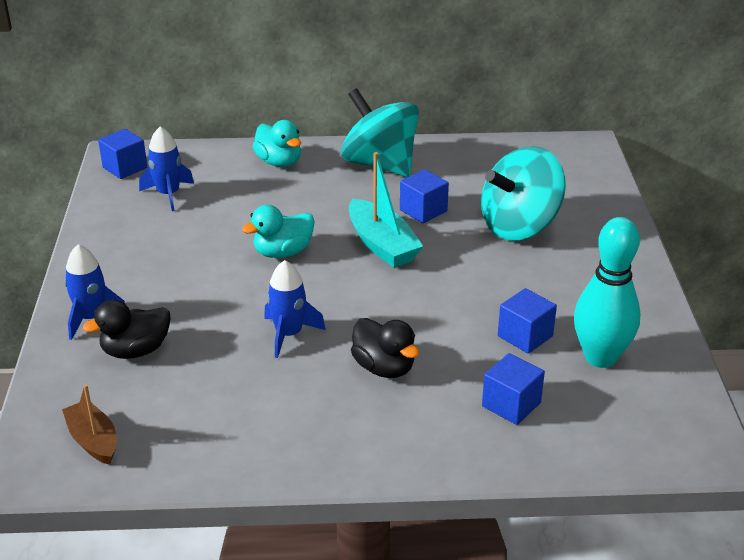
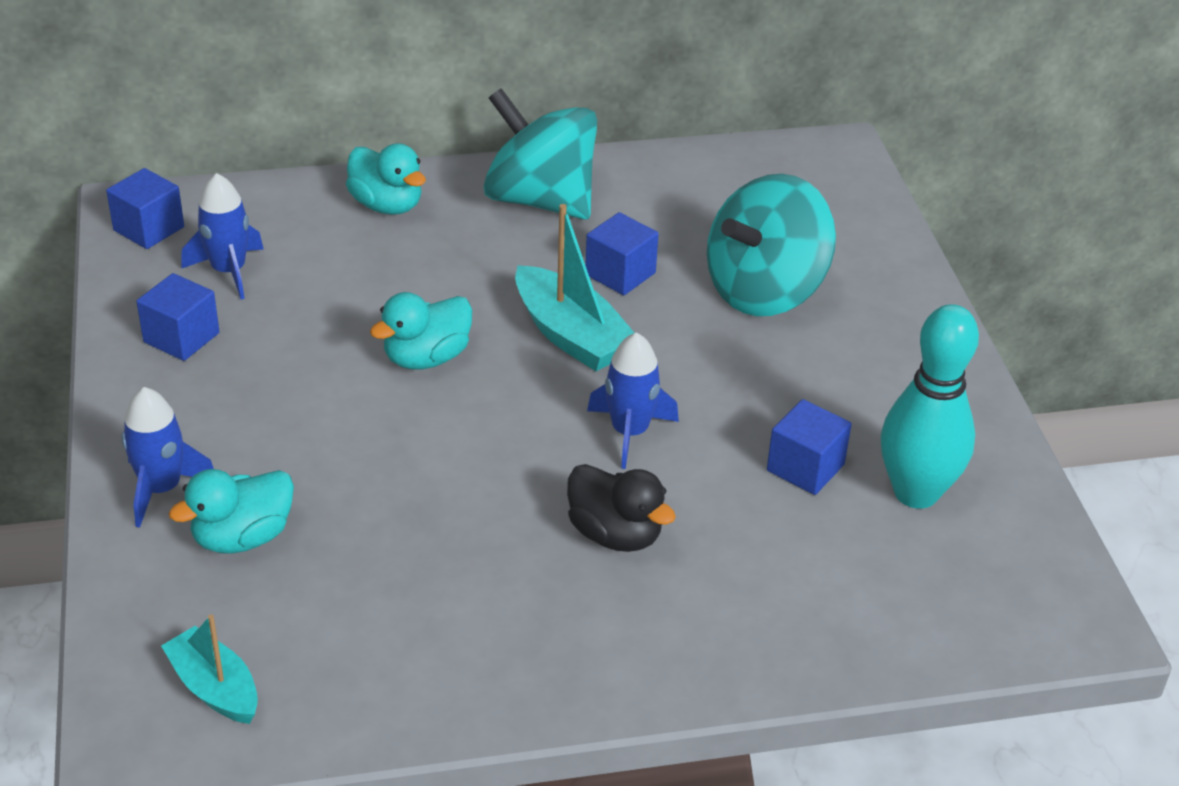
camera: 10 degrees left, 5 degrees up
brown boat [62,384,116,465] -> turquoise boat [161,614,258,724]
black duck [83,300,171,359] -> turquoise duck [169,469,294,554]
blue rocket [264,260,326,358] -> blue rocket moved to [587,332,679,469]
blue cube [482,353,545,425] -> blue cube moved to [136,273,220,361]

